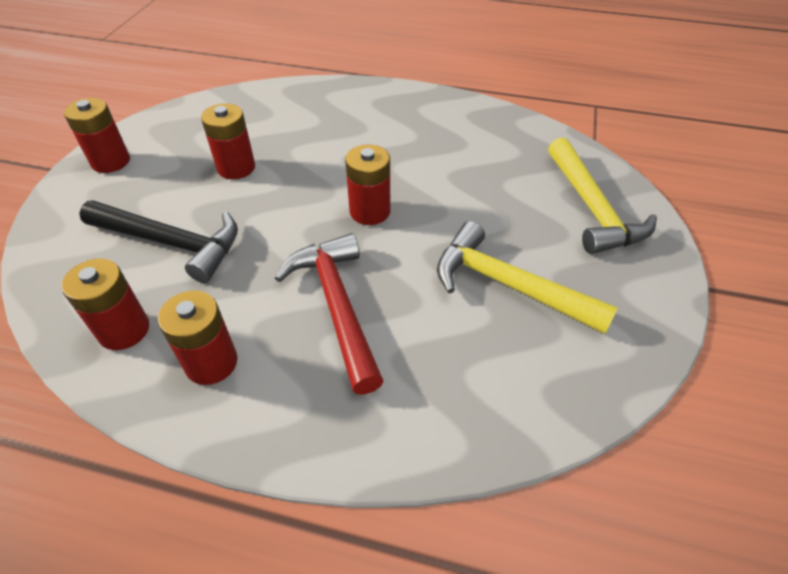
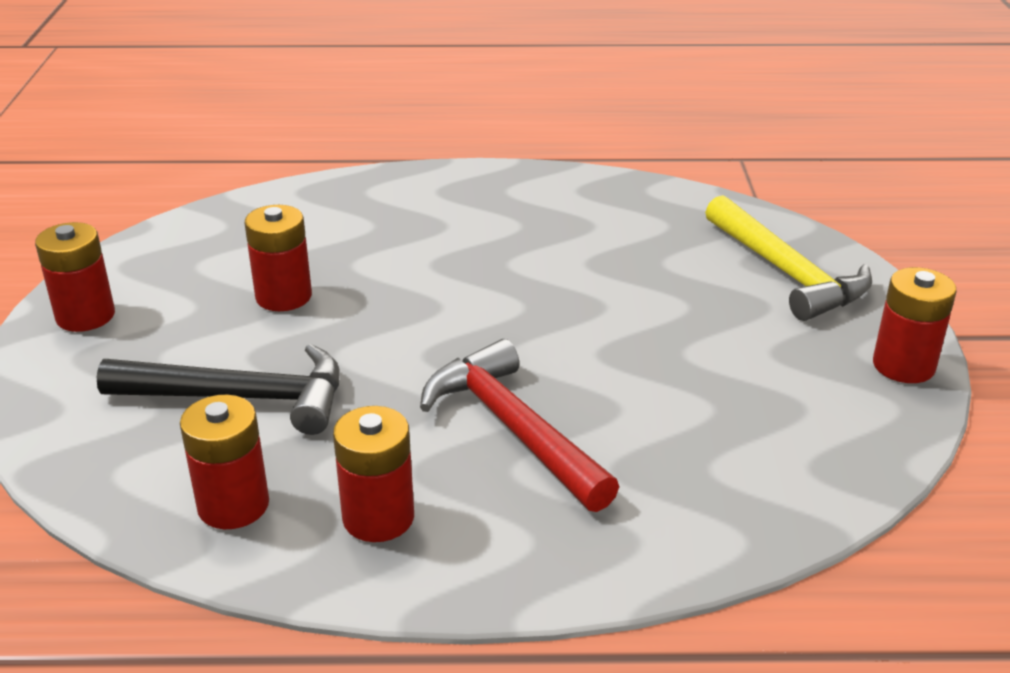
camera: 15 degrees left, 15 degrees down
red battery [345,145,390,225] -> red battery moved to [873,267,957,383]
yellow hammer [437,221,618,334] -> none

